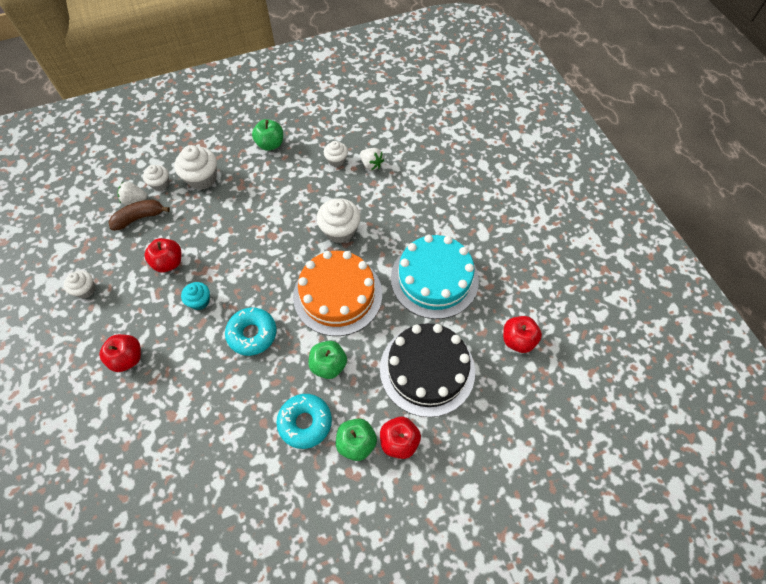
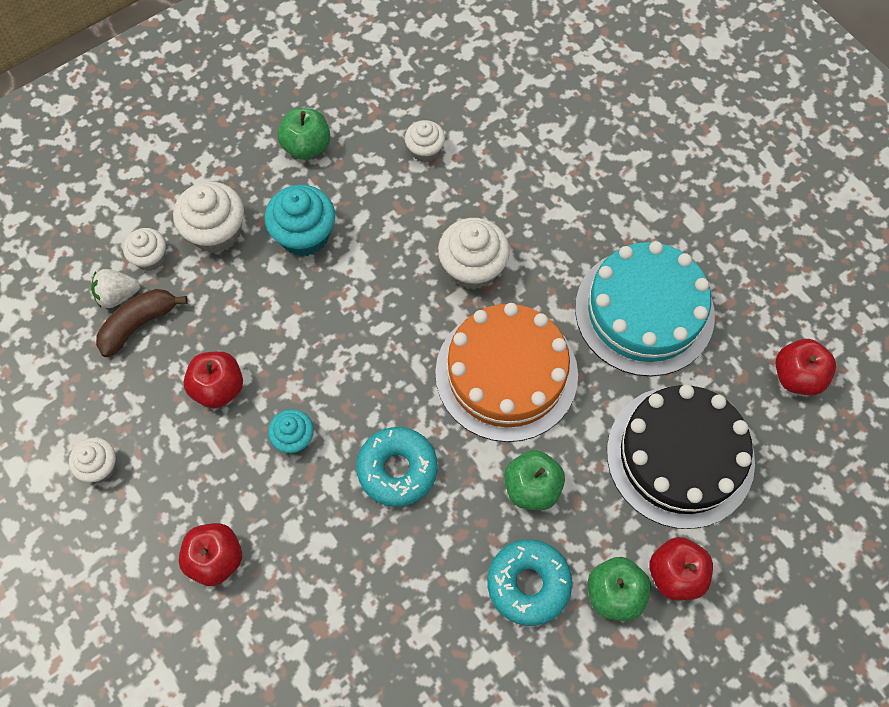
camera: 15 degrees left, 5 degrees up
white strawberry [360,148,384,170] -> none
none -> turquoise cupcake [264,185,335,256]

